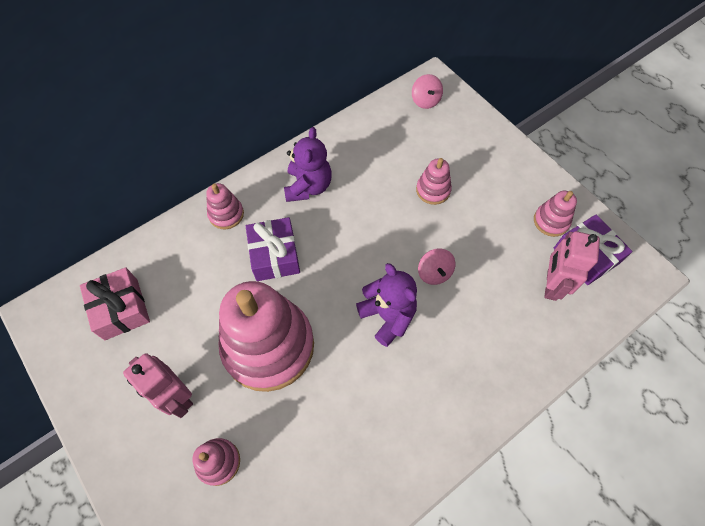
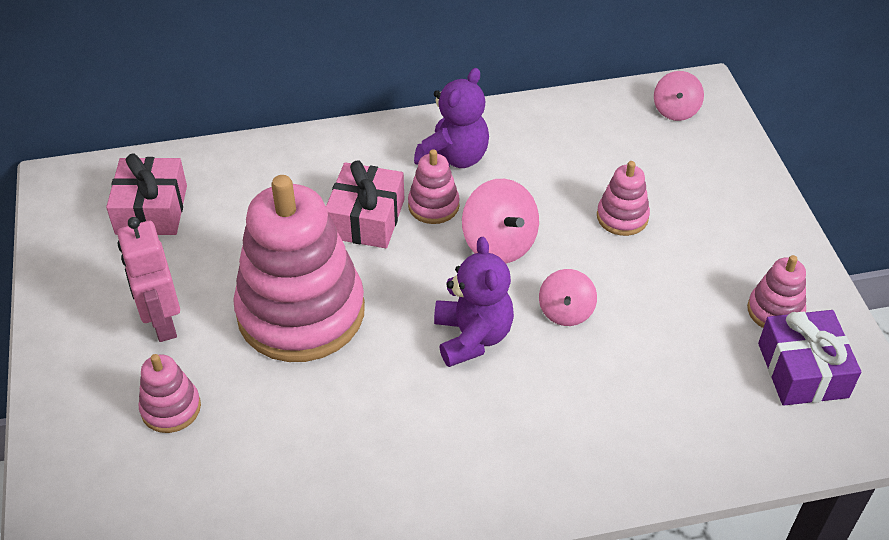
camera: 25 degrees right, 15 degrees down
pink stacking toy [206,183,244,229] -> pink stacking toy moved to [408,149,460,224]
purple gift [246,217,300,281] -> pink gift [326,160,405,248]
pink robot [544,231,600,301] -> none
none -> pink spinning top [462,179,539,264]

